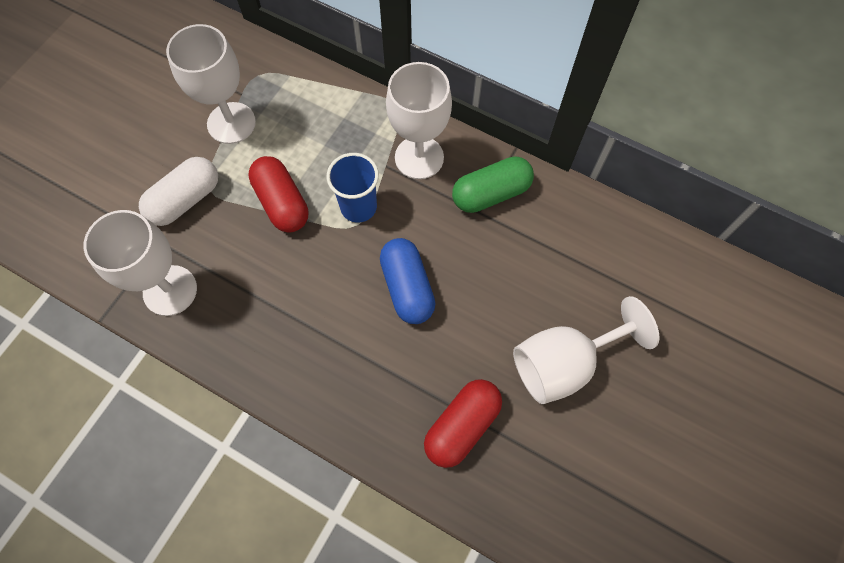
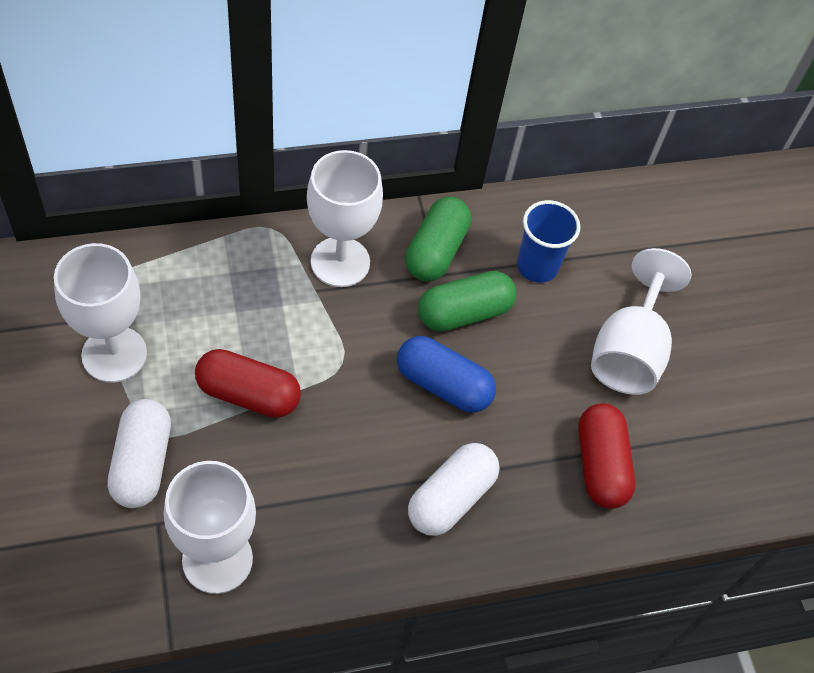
camera: 50 degrees left, 10 degrees down
blue cup [327,153,379,223] -> blue cup moved to [517,200,580,283]
none -> white capsule [408,443,499,536]
none -> green capsule [418,271,516,332]

